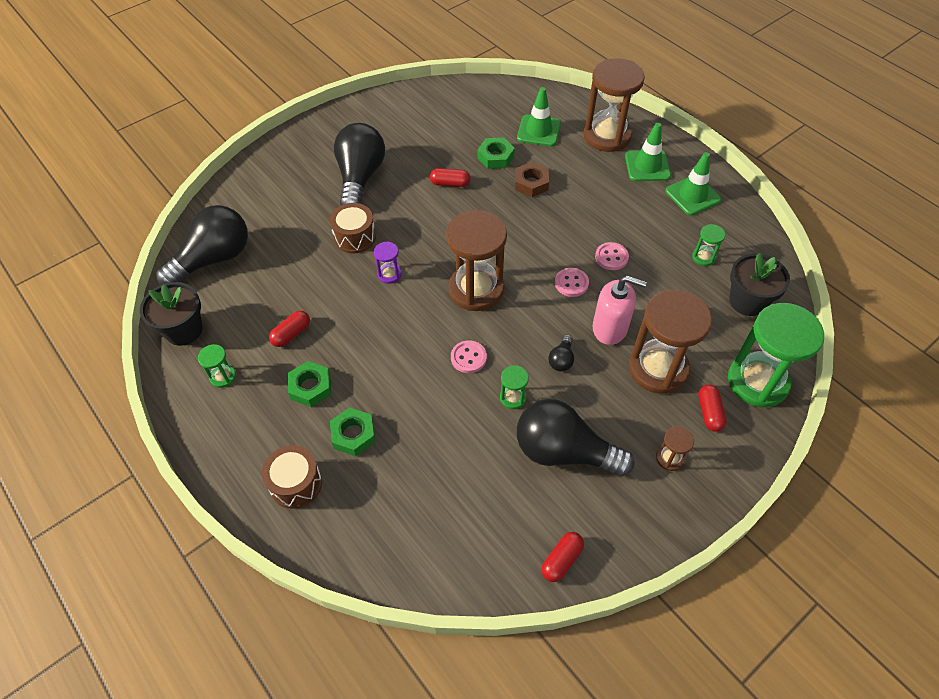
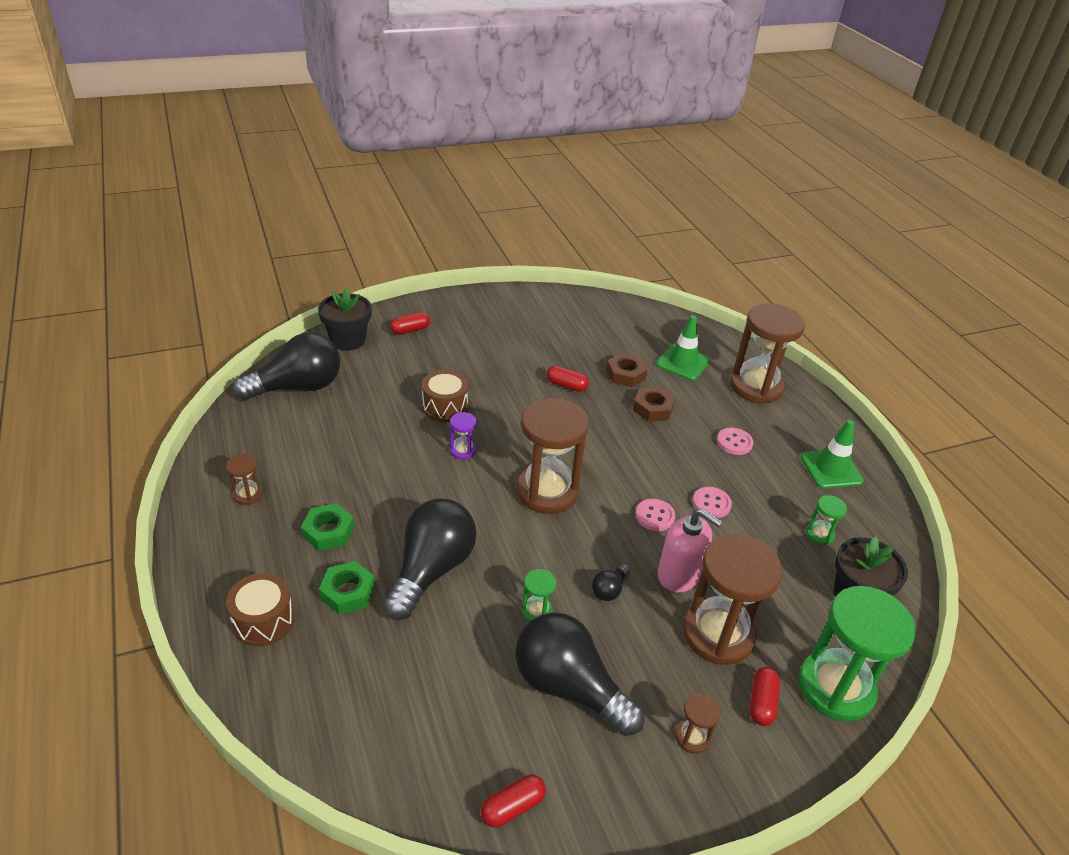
camera: 15 degrees right, 15 degrees down
black flower pot [140,282,203,346] -> black flower pot moved to [318,288,372,351]
green hourglass [198,344,236,388] -> brown hourglass [226,454,262,505]
red capsule [269,311,310,347] -> red capsule moved to [390,312,430,335]
black light bulb [334,123,385,205] -> black light bulb moved to [384,499,476,620]
pink button [451,340,487,373] -> pink button moved to [717,428,753,455]
green nut [477,138,515,169] -> brown nut [606,353,648,387]
green traffic cone [625,123,671,181] -> none

